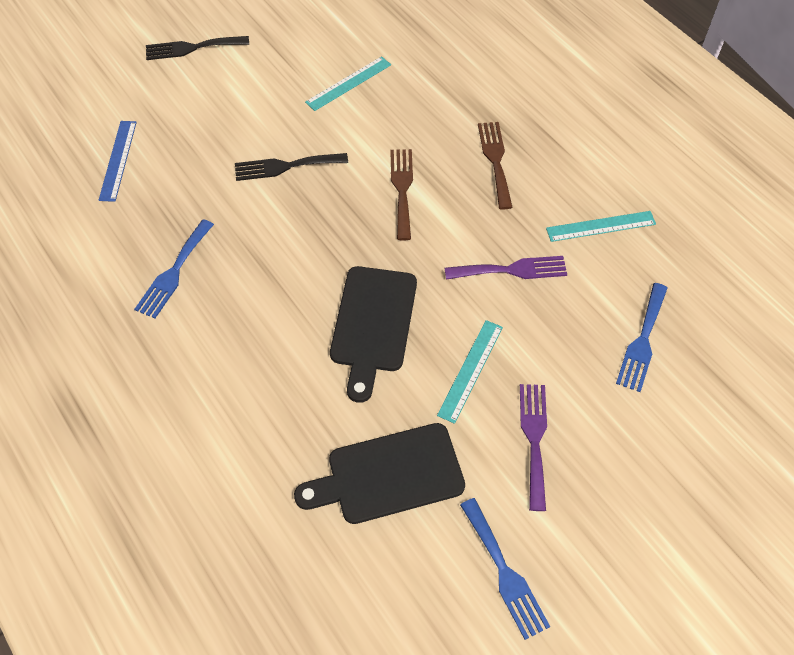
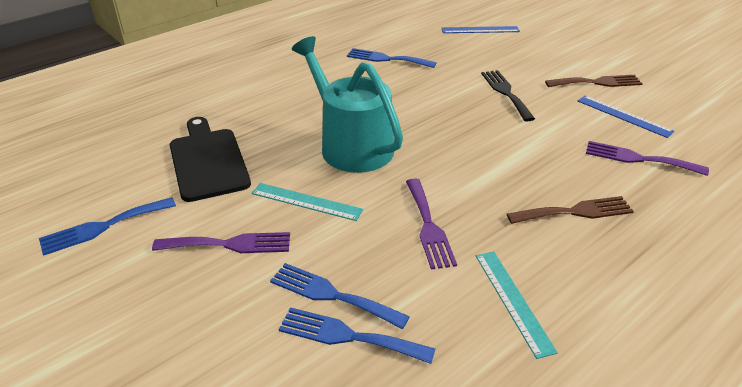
camera: 85 degrees right, 20 degrees down
black fork [146,36,249,60] -> none
turquoise ruler [305,56,391,111] -> blue ruler [578,95,674,138]
black cutting board [330,266,417,403] -> turquoise watering can [292,36,403,173]
brown fork [390,149,413,240] -> brown fork moved to [545,75,643,87]
none -> blue fork [270,263,410,329]
none -> purple fork [586,141,709,176]

